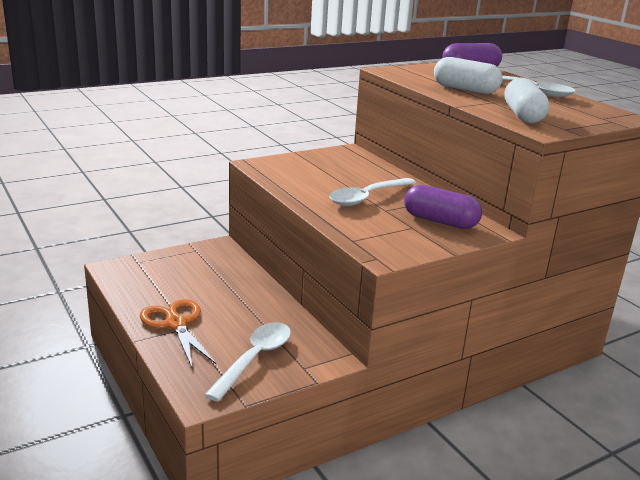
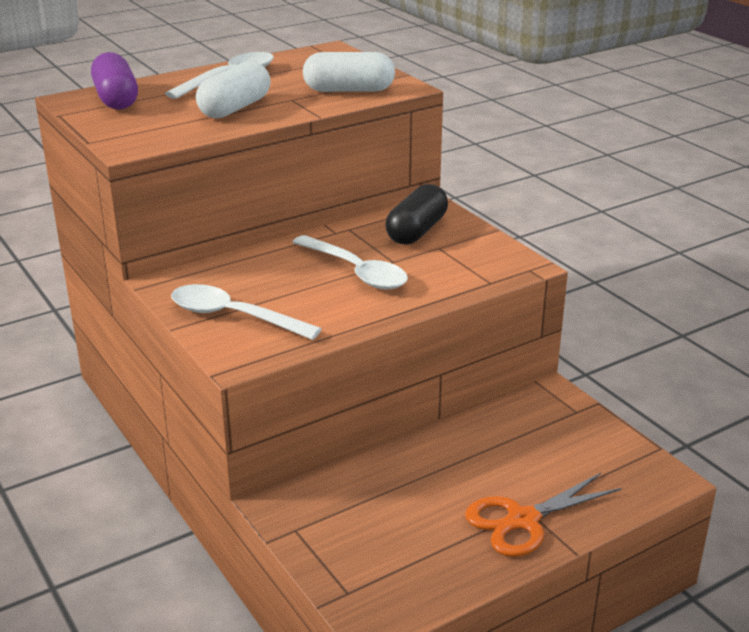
camera: 90 degrees left, 5 degrees up
white spoon [204,322,291,402] -> white spoon moved to [171,284,322,340]
purple capsule [404,185,482,229] -> black capsule [386,184,448,245]

